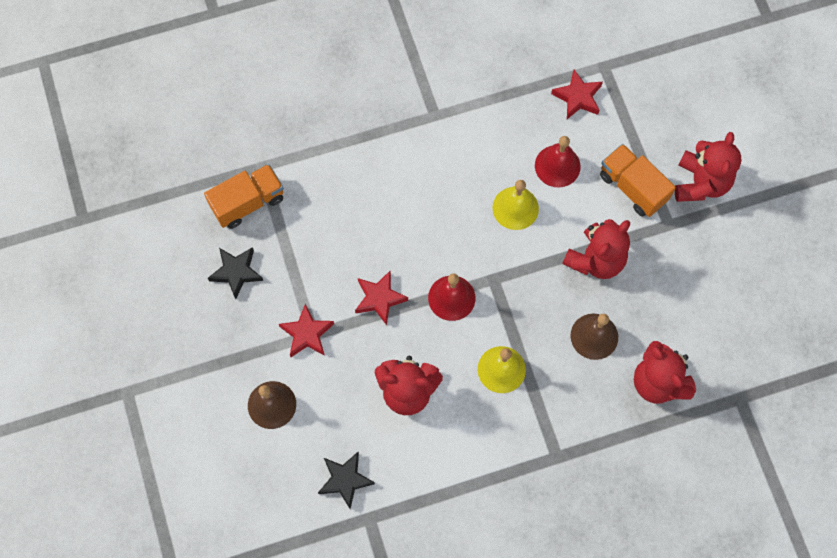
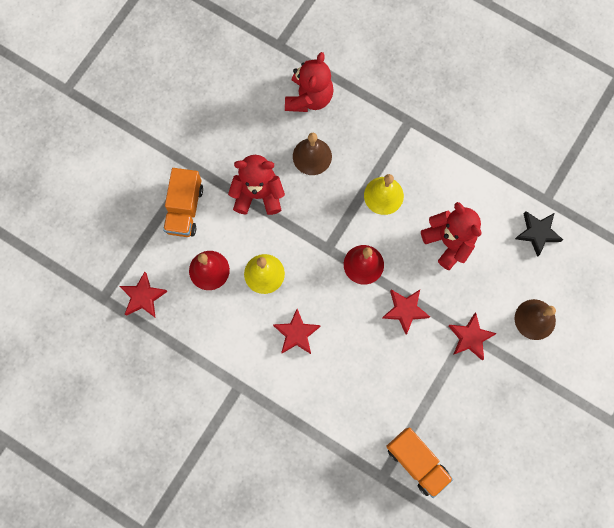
camera: 130 degrees left, 5 degrees up
orange truck [204,164,284,229] -> orange truck turned 150 degrees counterclockwise [386,428,453,498]
black star [208,247,263,299] -> none
red teddy bear [675,132,741,202] -> none
none -> red star [273,309,321,354]

